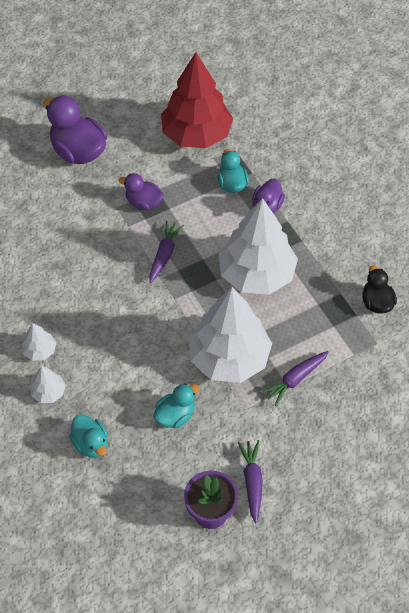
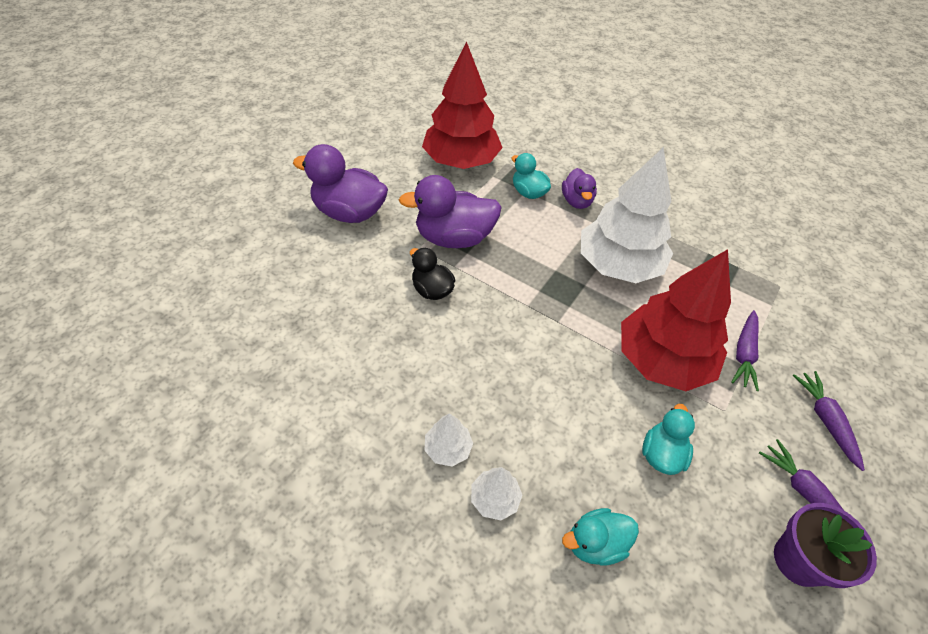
camera: 30 degrees left, 5 degrees down
turquoise duck [69,414,108,458] -> turquoise duck turned 135 degrees clockwise [562,508,639,566]
purple duck [118,173,164,210] -> purple duck [399,175,502,248], size x1.73
purple carrot [149,221,184,283] -> purple carrot moved to [793,371,865,471]
white tree [189,287,272,383] -> red tree [621,249,731,391]
black duck [362,265,397,314] -> black duck moved to [410,247,455,300]

